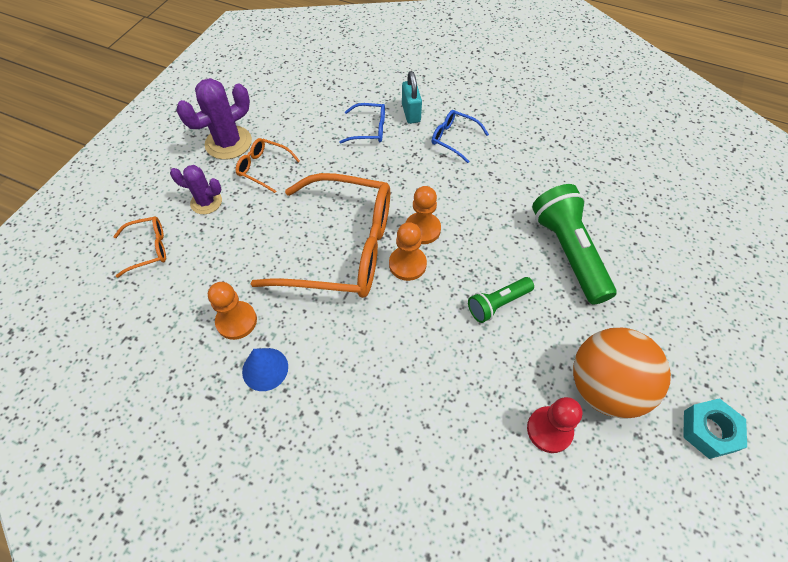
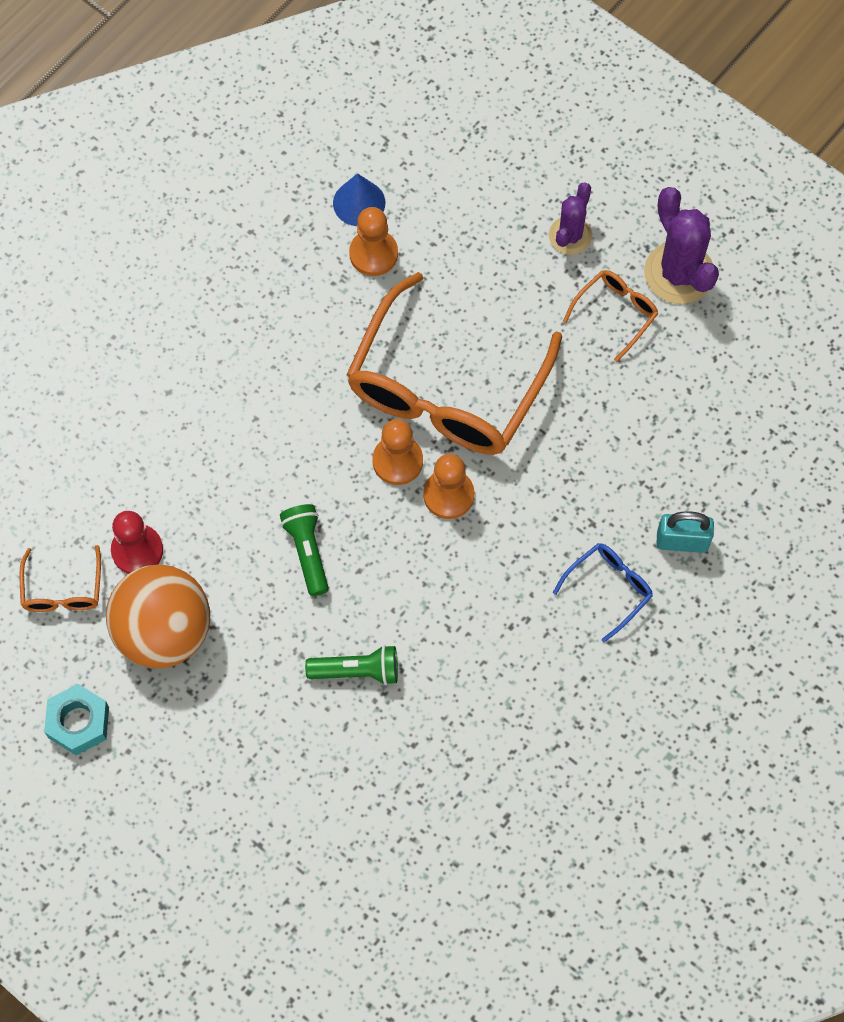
camera: 105 degrees right, 10 degrees up
orange glasses [113,216,166,278] -> orange glasses moved to [19,545,101,612]
blue cone [242,348,288,391] -> blue cone moved to [333,173,385,226]
blue glasses [340,103,385,144] -> none
green flashlight [532,184,617,305] -> green flashlight [305,645,398,685], size x0.55

